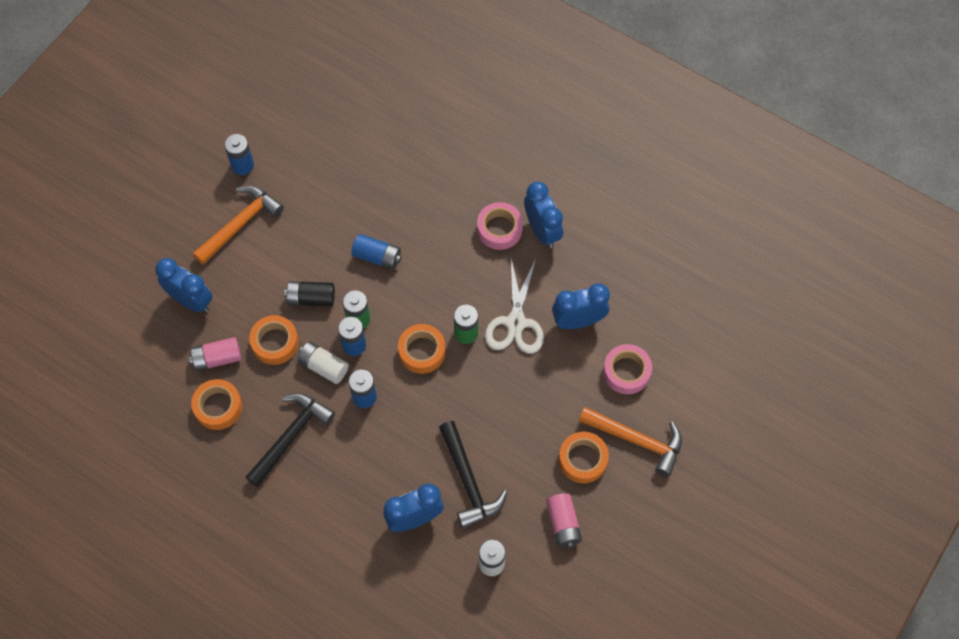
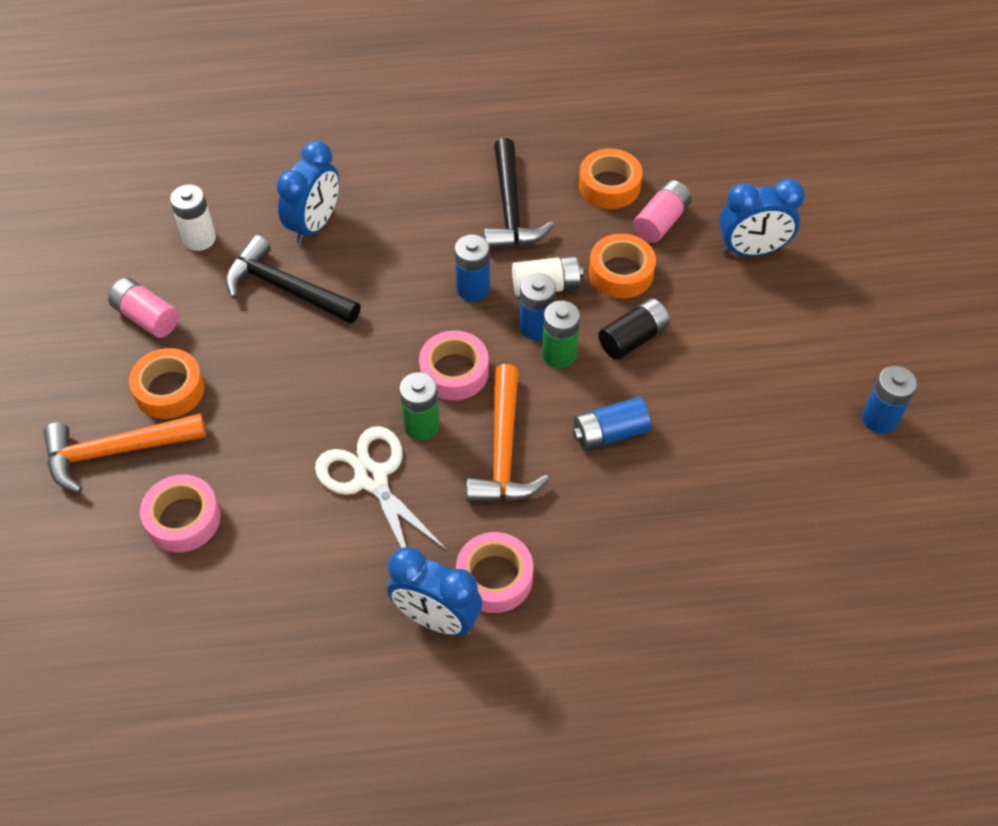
camera: 140 degrees right, 10 degrees down
orange hammer [193,186,284,265] -> orange hammer moved to [466,364,549,503]
orange tape [398,324,446,374] -> pink tape [419,330,489,400]
blue clock [552,283,610,329] -> none

